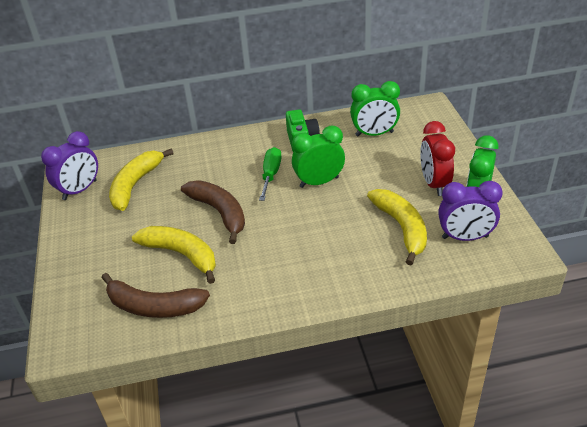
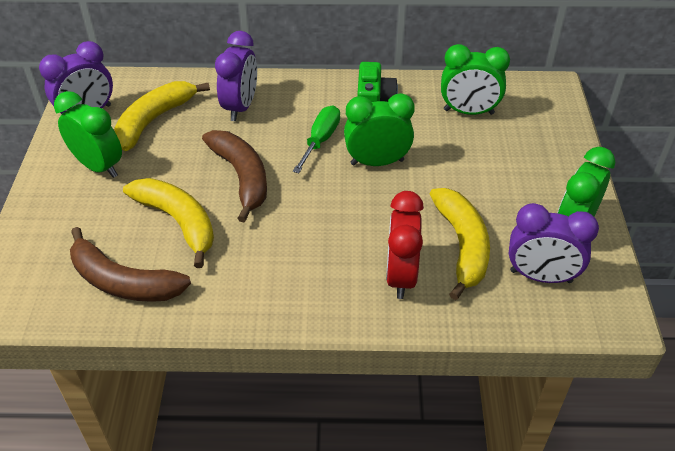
camera: 10 degrees right, 5 degrees up
red clock [420,121,455,196] -> red clock moved to [386,191,424,299]
none -> green clock [54,91,122,178]
none -> purple clock [215,31,257,121]

